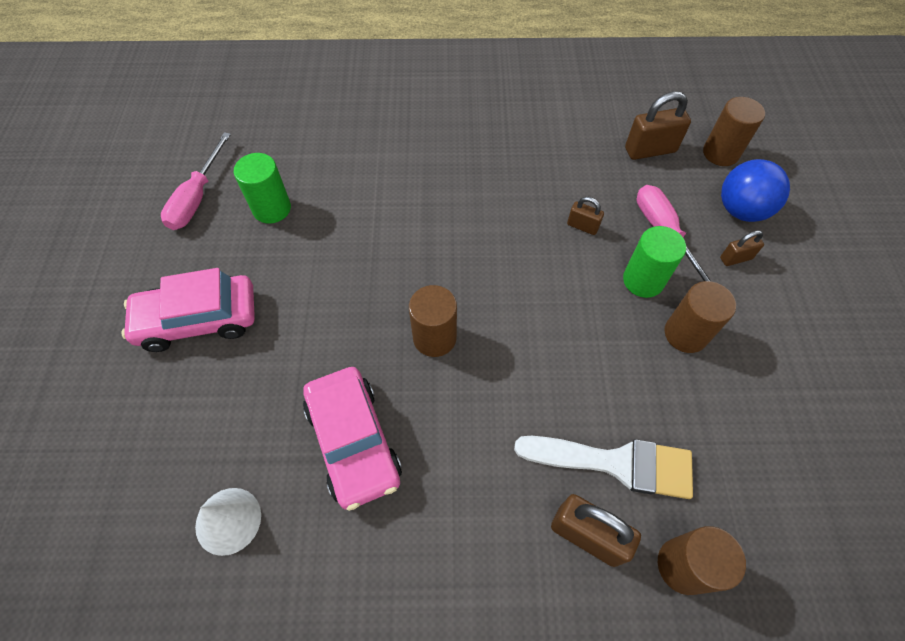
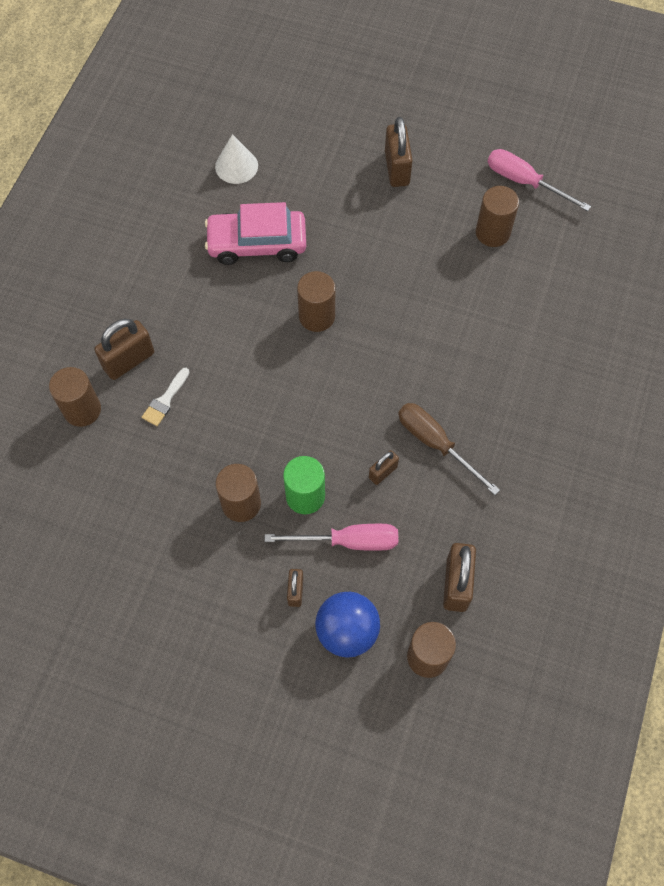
camera: 110 degrees right, 5 degrees up
pink car [121,268,255,352] -> brown padlock [385,117,413,187]
green cylinder [234,153,291,224] -> brown cylinder [476,186,519,247]
white brush [514,436,693,499] -> white brush [142,368,190,426], size x0.51
none -> brown screwdriver [398,403,500,495]

